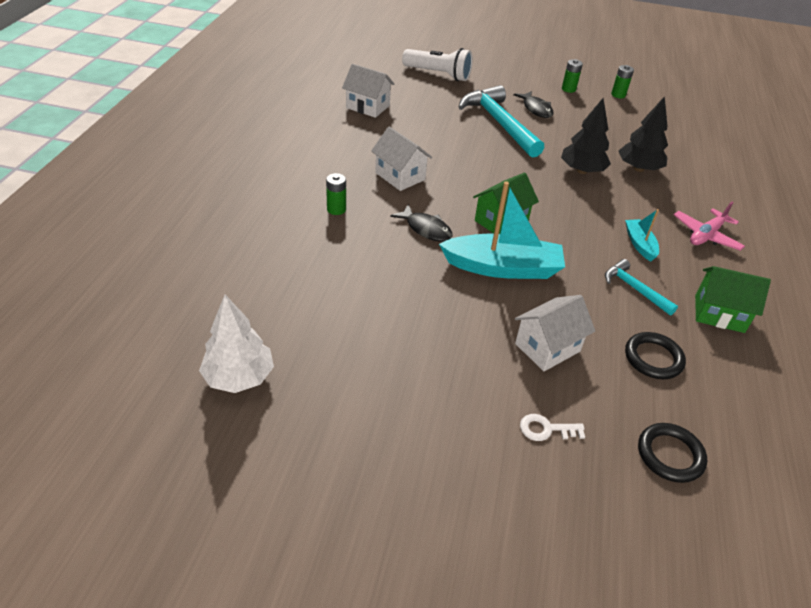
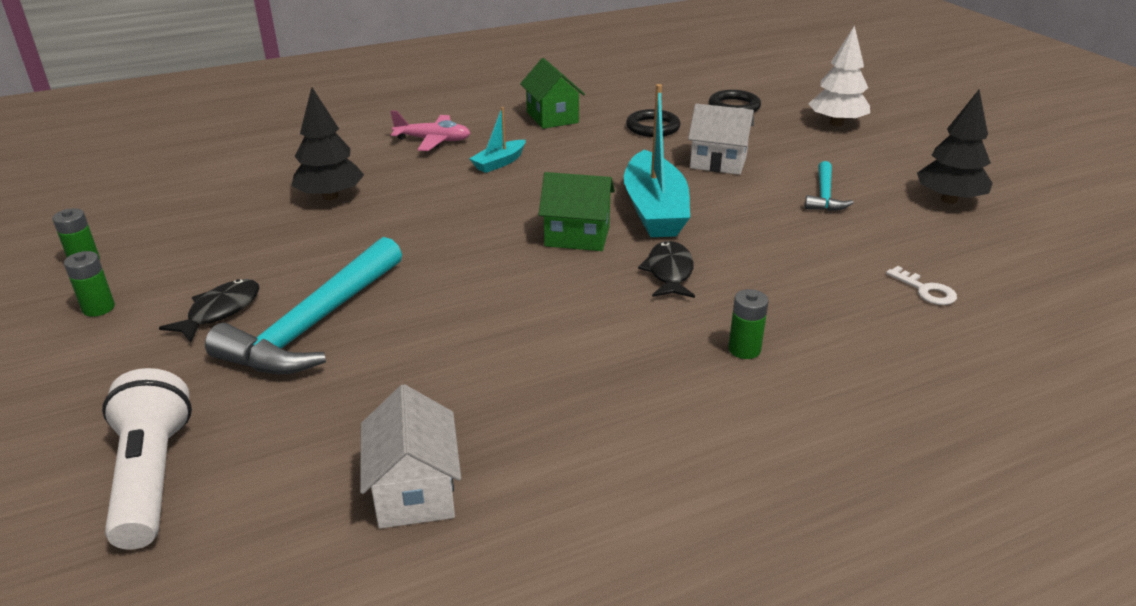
camera: 125 degrees left, 10 degrees down
white tree [199,295,274,393] -> white tree moved to [808,25,870,126]
white house [371,127,432,191] -> none
turquoise boat [439,181,565,279] -> turquoise boat turned 150 degrees counterclockwise [624,84,690,237]
white key [520,414,585,441] -> white key moved to [886,266,957,305]
black tree [561,98,611,174] -> black tree moved to [917,89,993,204]
turquoise hammer [605,259,678,315] -> turquoise hammer moved to [805,161,854,211]

